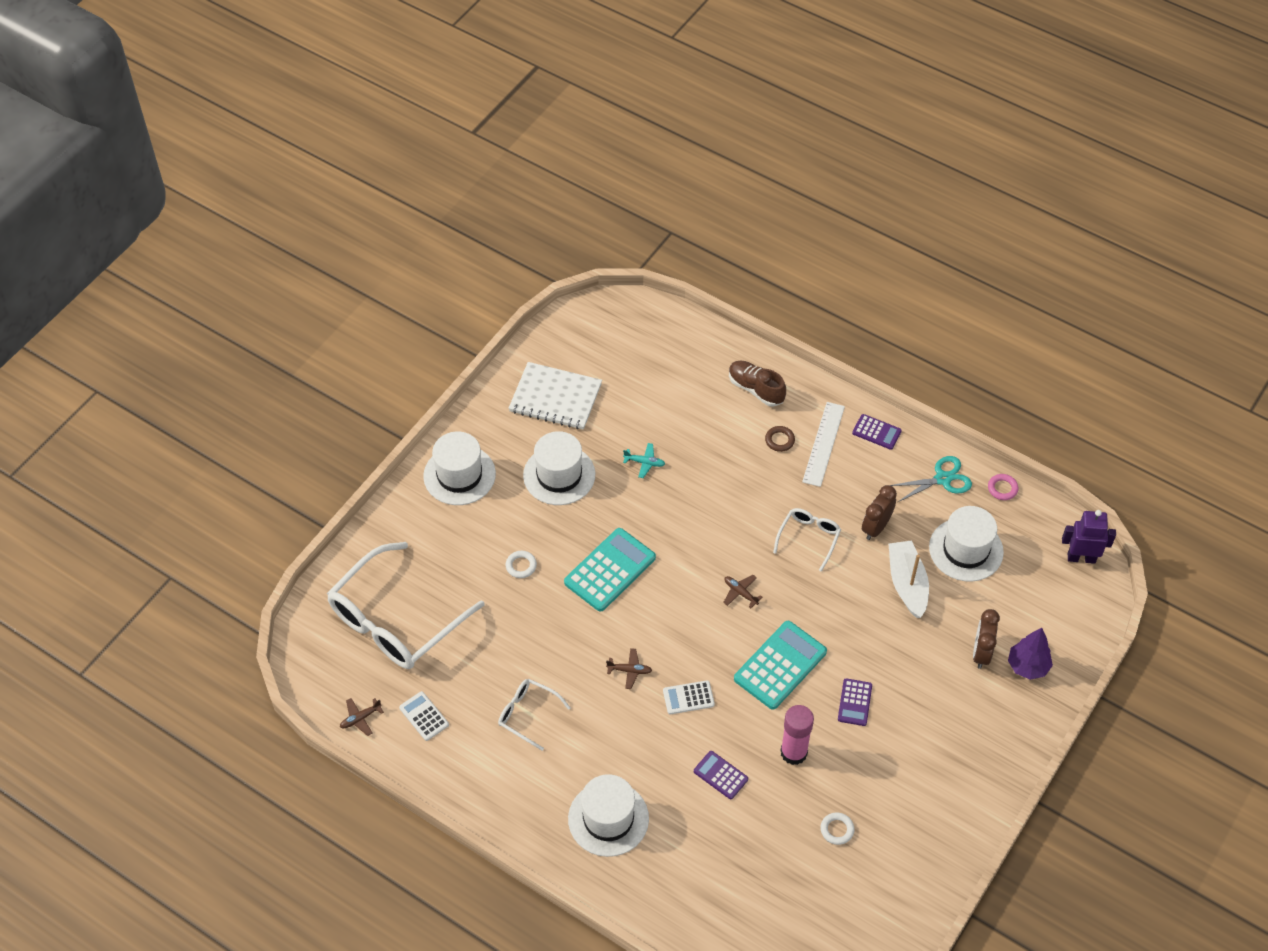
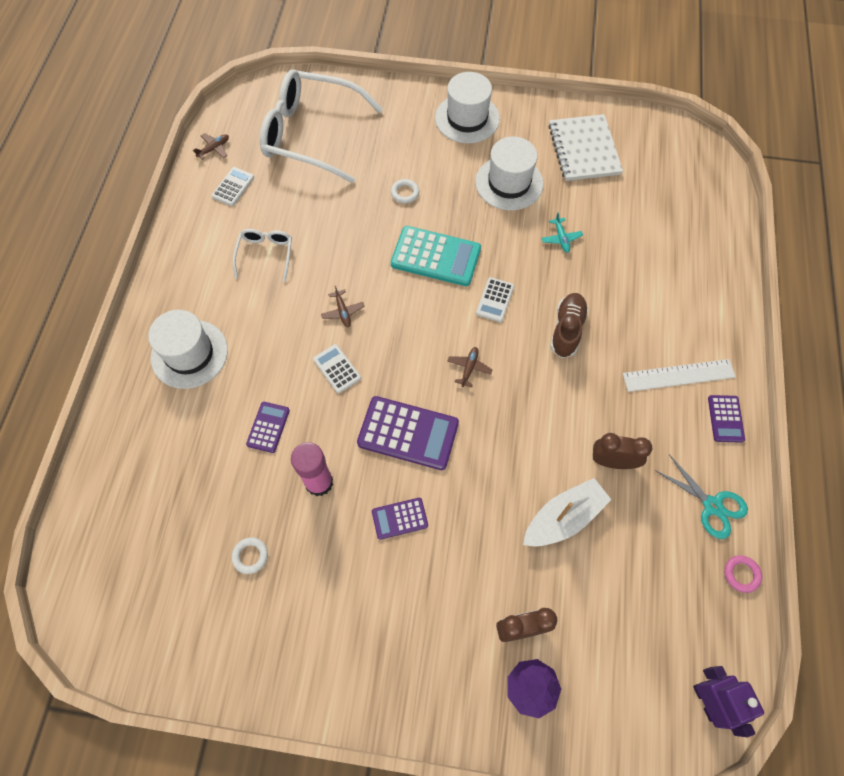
camera: 65 degrees right, 10 degrees up
brown plane [340,698,384,736] -> brown plane turned 105 degrees clockwise [193,133,229,160]
brown shoe [729,361,786,407] -> brown shoe moved to [550,293,589,358]
turquoise calculator [734,621,827,710] -> purple calculator [357,396,459,470]
brown ring [765,426,795,452] -> none
white glasses [773,508,841,572] -> none
white hat [929,506,1004,582] -> none
none -> white calculator [476,277,514,322]

